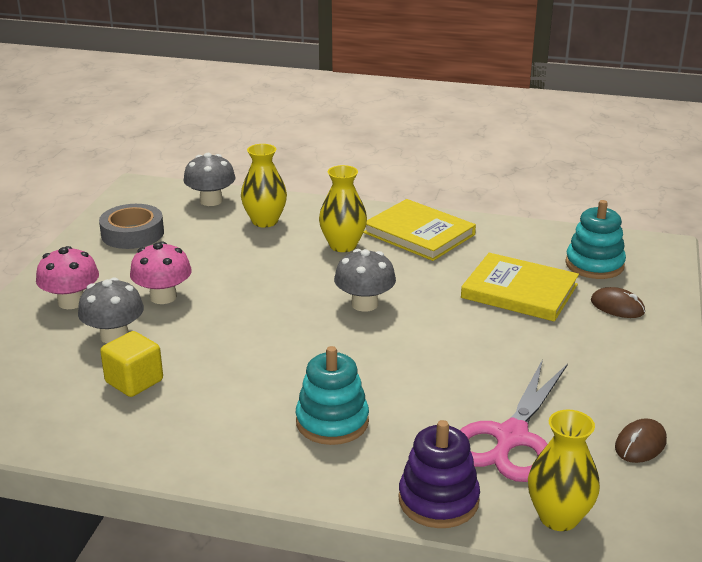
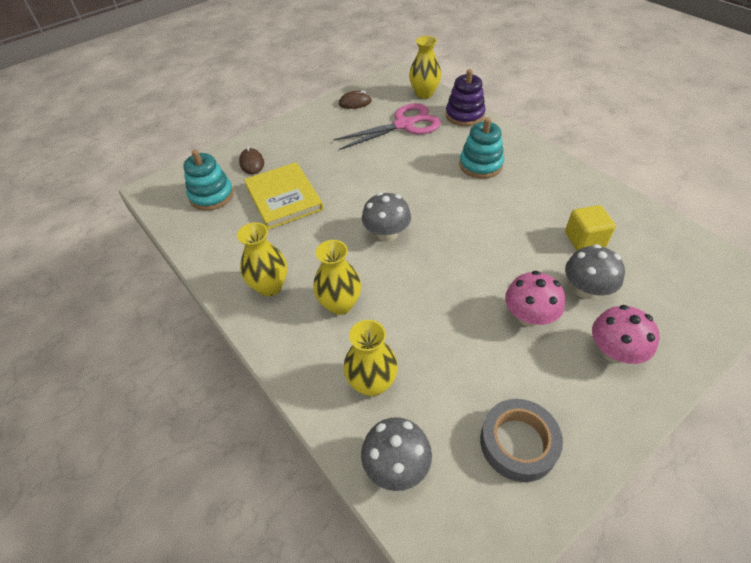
camera: 140 degrees left, 20 degrees up
yellow book [363,199,476,261] -> yellow vase [237,222,287,296]

